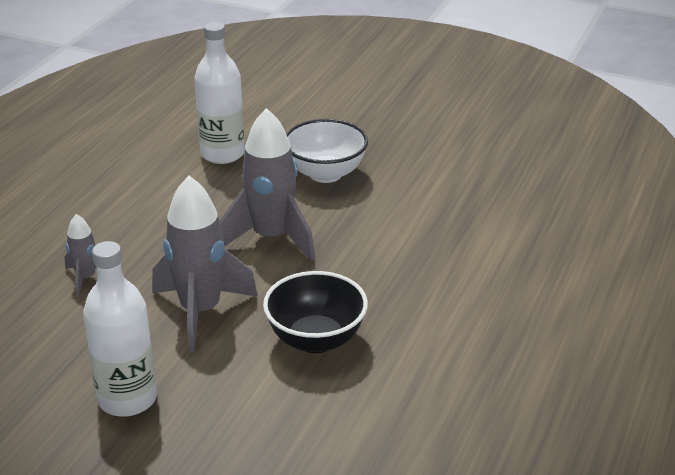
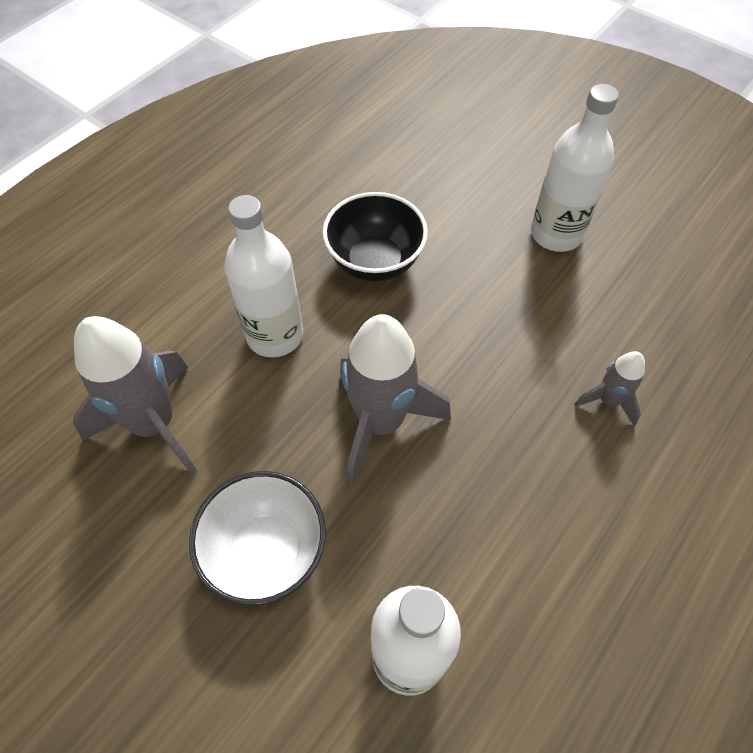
camera: 165 degrees left, 25 degrees up
grey rocket [152,176,258,352] -> grey rocket moved to [73,316,197,475]
none -> white bottle [225,195,303,358]

